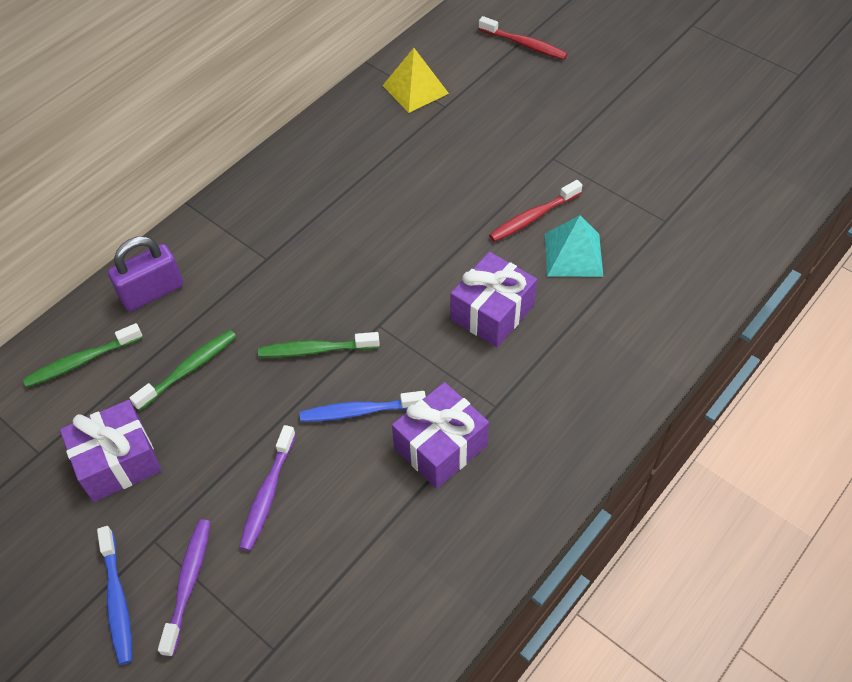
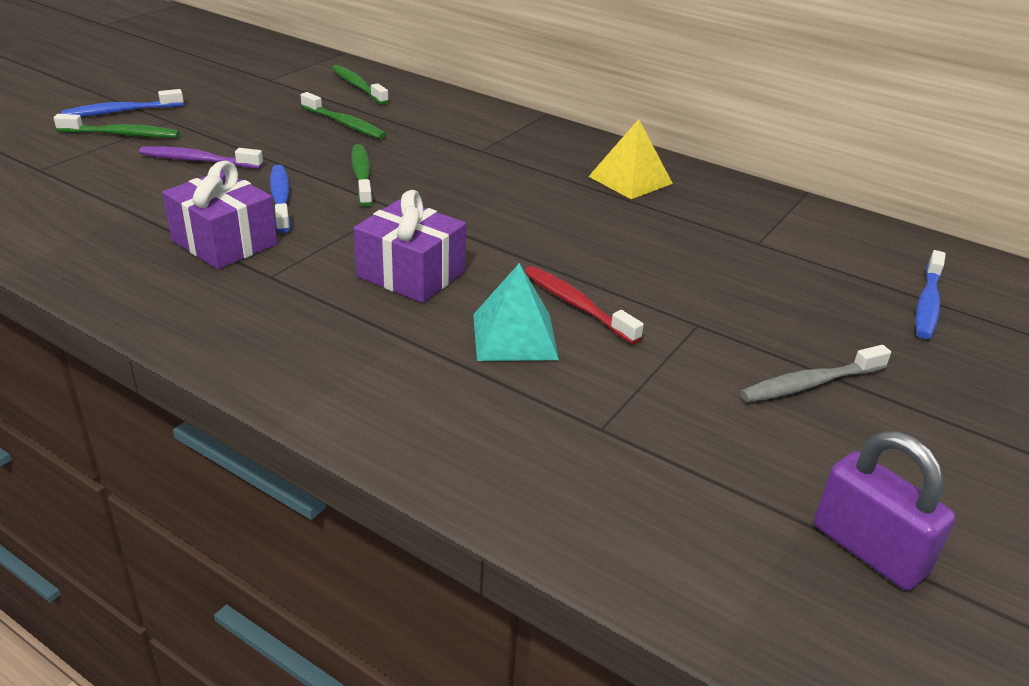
camera: 80 degrees right, 20 degrees down
purple gift [60,400,162,502] -> none
purple padlock [108,236,183,312] -> purple padlock moved to [814,431,956,590]
purple toothbrush [158,519,211,657] -> green toothbrush [54,114,180,138]
yellow pyramid [382,48,449,113] -> yellow pyramid moved to [588,119,673,199]
red toothbrush [479,16,568,60] -> blue toothbrush [916,250,946,339]
none -> grey toothbrush [740,345,891,402]

